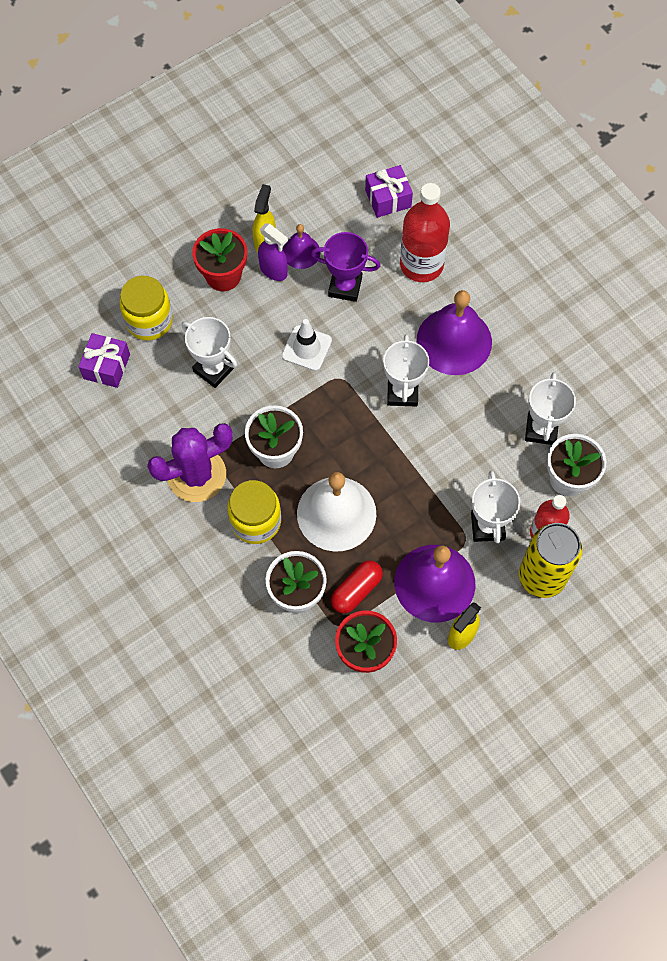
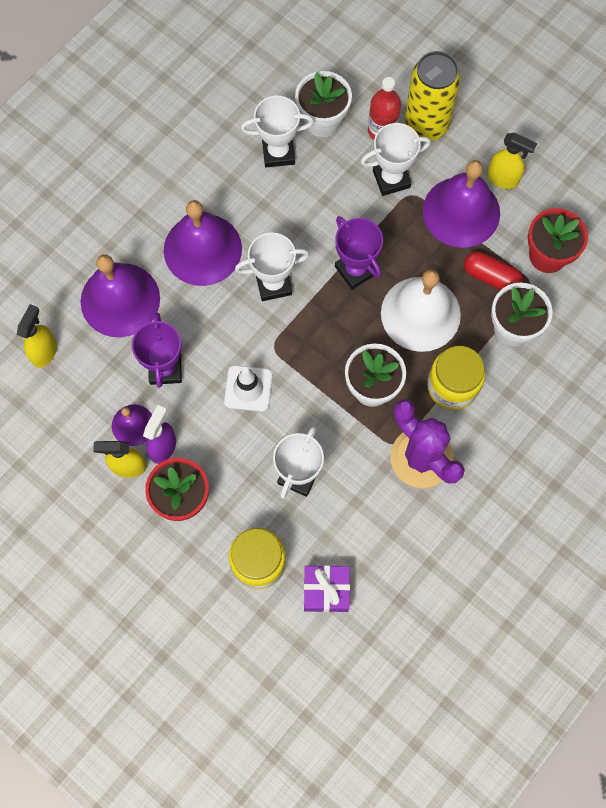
camera: 105 degrees left, 5 degrees up
purple gift [365,165,413,218] -> yellow spray bottle [17,304,57,368]
red bottle [400,183,450,282] -> purple bell [81,254,160,337]
none -> purple trophy [335,216,383,290]

